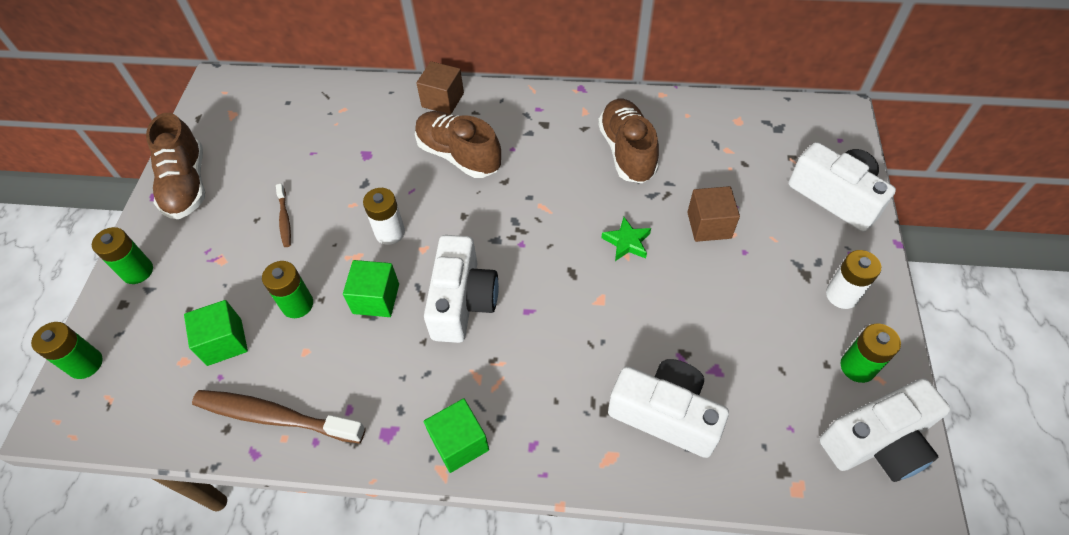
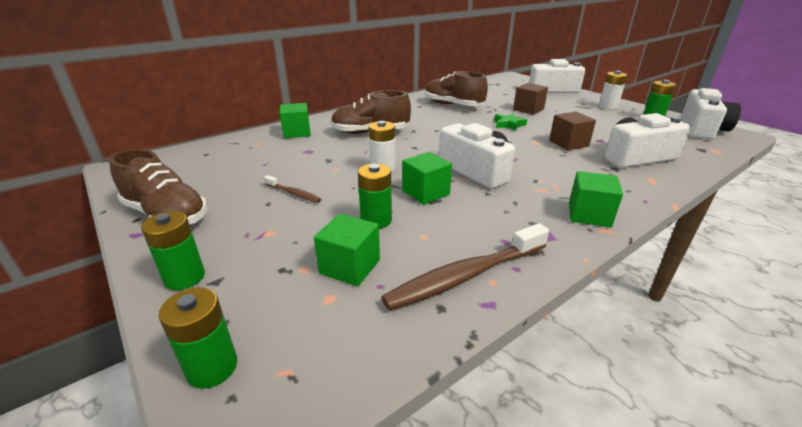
camera: 45 degrees left, 25 degrees down
brown cube [416,61,464,115] -> brown cube moved to [549,112,596,151]
none -> green cube [280,103,311,138]

